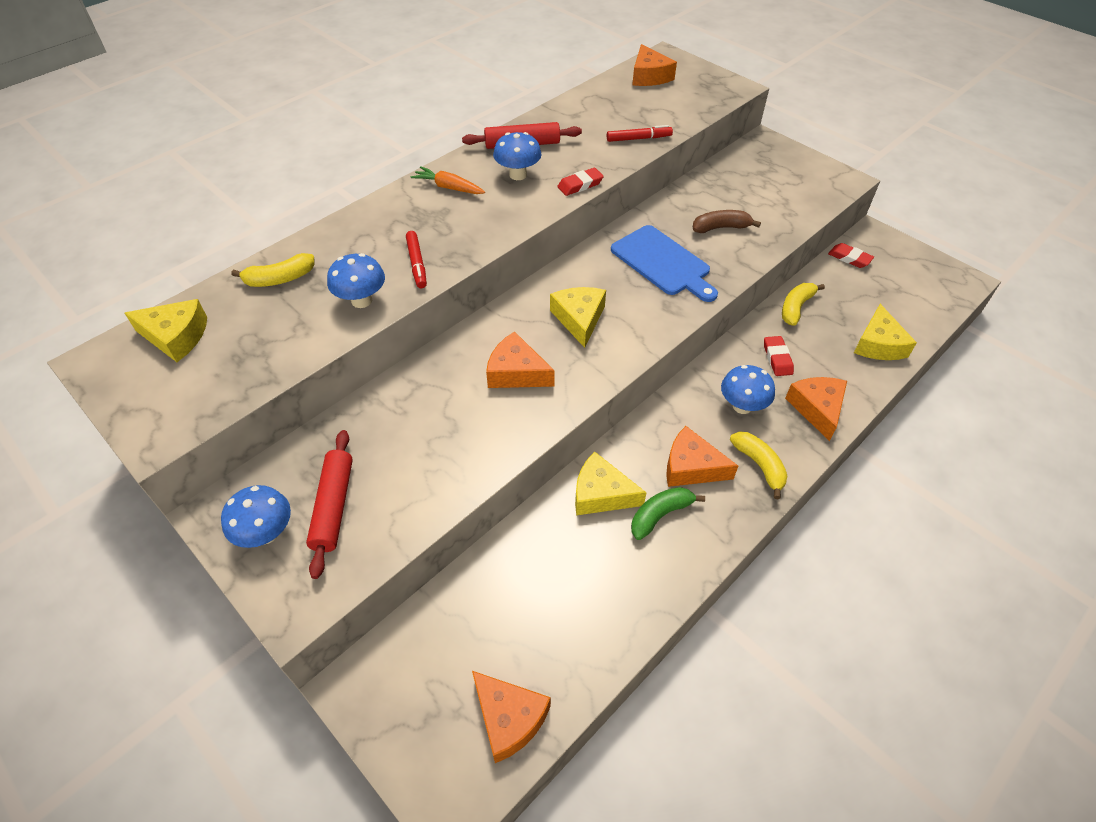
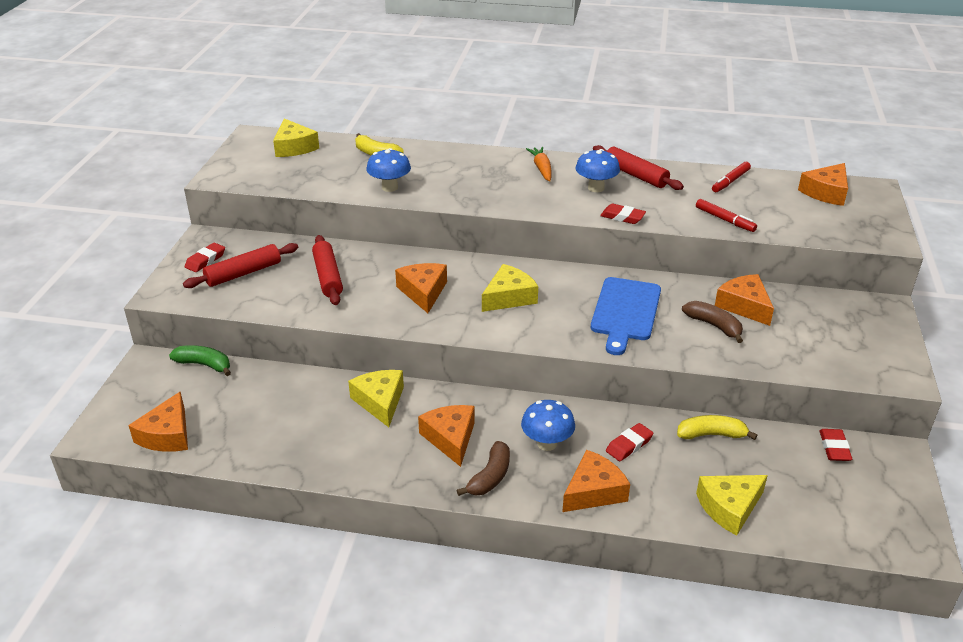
camera: 55 degrees right, 15 degrees down
blue mushroom [221,485,291,548] -> red eraser [185,243,225,272]
red marker [406,231,427,288] -> red marker moved to [712,162,751,192]
green banana [631,487,705,540] -> green banana moved to [169,346,231,376]
yellow banana [730,432,787,499] -> brown banana [457,441,510,496]
none -> red rolling pin [312,235,343,305]
none -> orange cheese [715,274,774,326]

